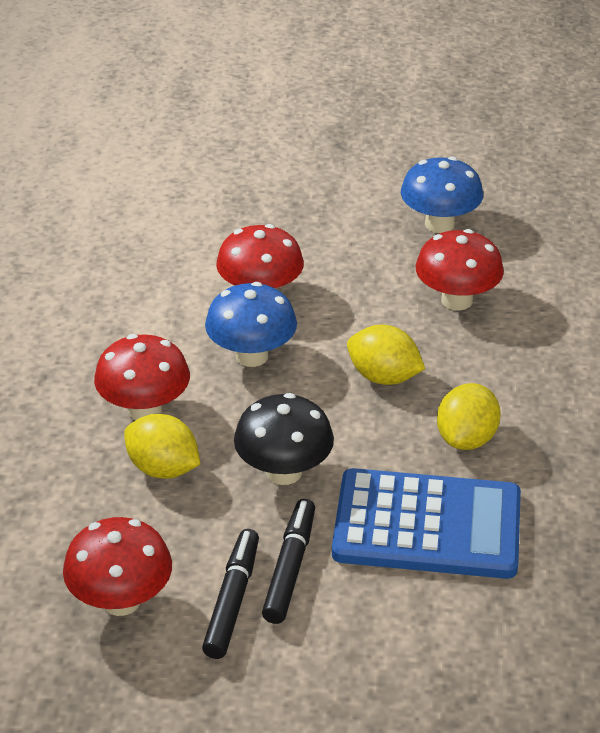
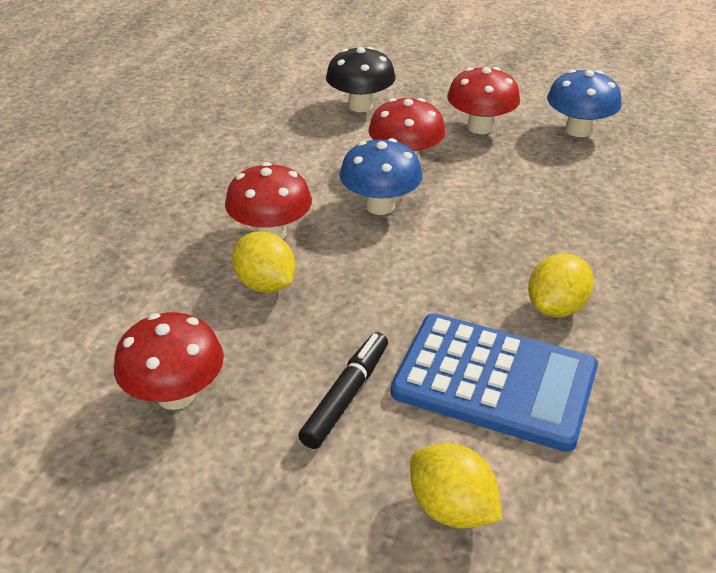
camera: 15 degrees right, 0 degrees up
black marker [202,529,259,659] -> none
black mushroom [234,393,334,485] -> black mushroom moved to [326,47,396,112]
yellow lemon [347,325,425,385] -> yellow lemon moved to [410,443,502,528]
red mushroom [415,229,504,311] -> red mushroom moved to [447,67,520,134]

